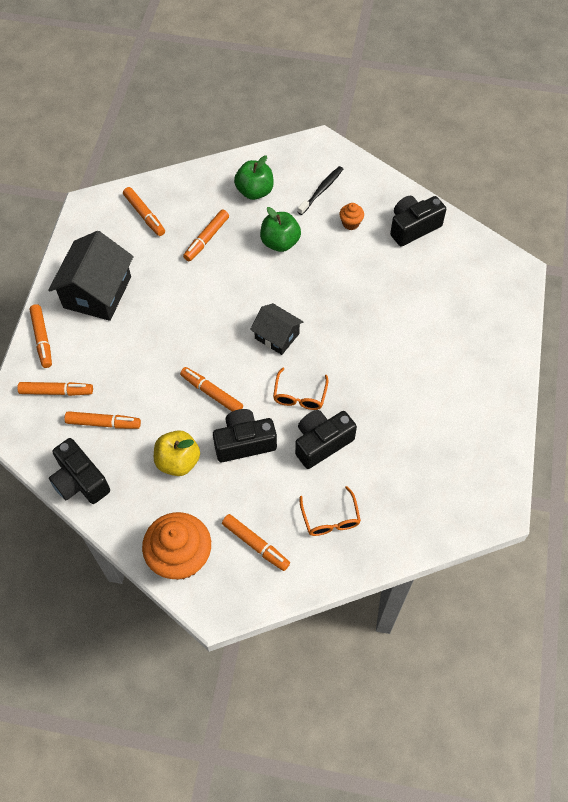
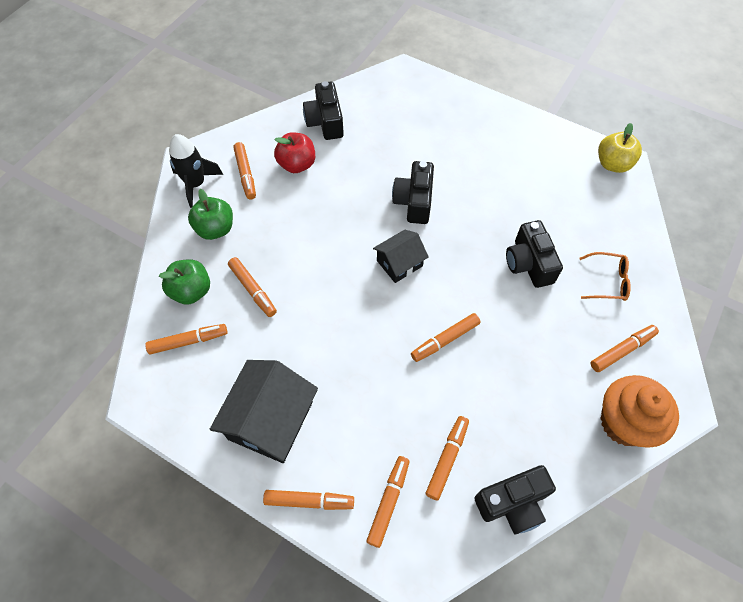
camera: 70 degrees left, 0 degrees up
black house [48,231,134,321] -> black house turned 75 degrees clockwise [210,360,318,463]
yellow apple [154,430,200,476] -> yellow apple moved to [598,123,642,173]
black camera [213,409,277,462] -> black camera moved to [392,161,434,224]
green apple [260,207,301,252] -> green apple moved to [159,260,210,305]
orange glasses [273,368,328,410] -> none
black toothbrush [298,166,343,215] -> orange marker [233,142,256,200]
orange cupcake [339,203,364,230] -> red apple [274,132,315,173]
none -> black rocket [169,134,223,208]

